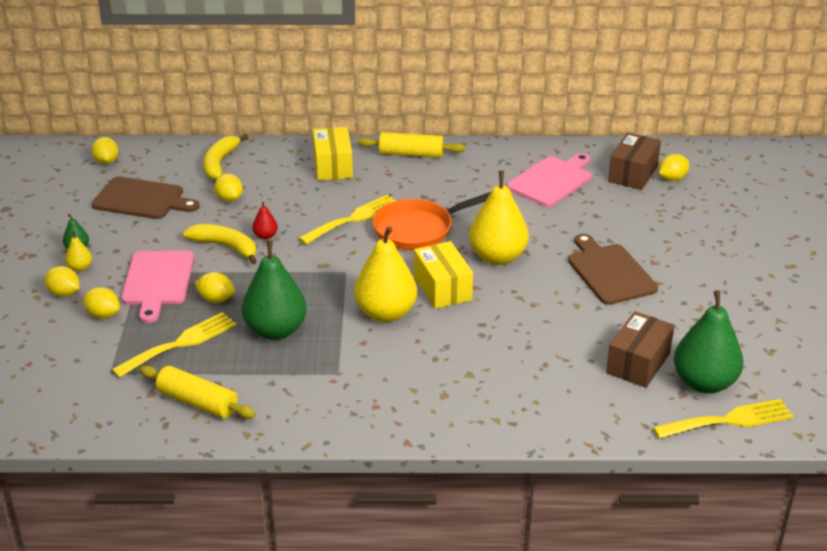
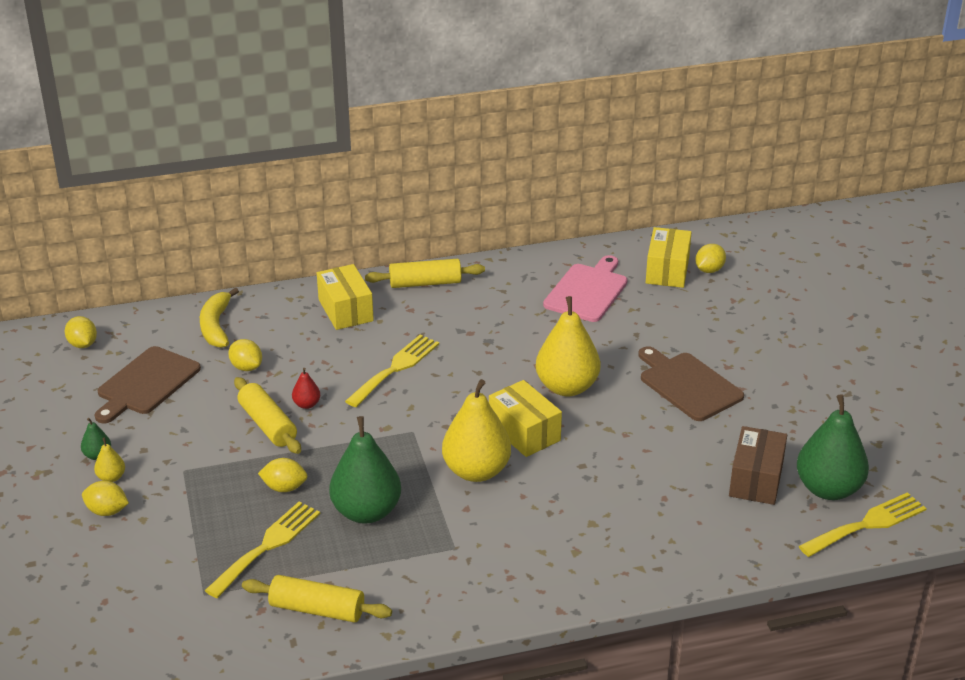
camera: 15 degrees left, 0 degrees up
yellow lemon [83,287,120,319] -> none
brown cutting board [92,177,200,219] -> brown cutting board turned 120 degrees clockwise [95,346,201,424]
pink cutting board [121,250,194,323] -> none
yellow banana [183,224,257,265] -> yellow rolling pin [234,377,301,454]
orange pan [373,192,491,250] -> none
brown box [608,133,661,190] -> yellow box [646,227,692,288]

